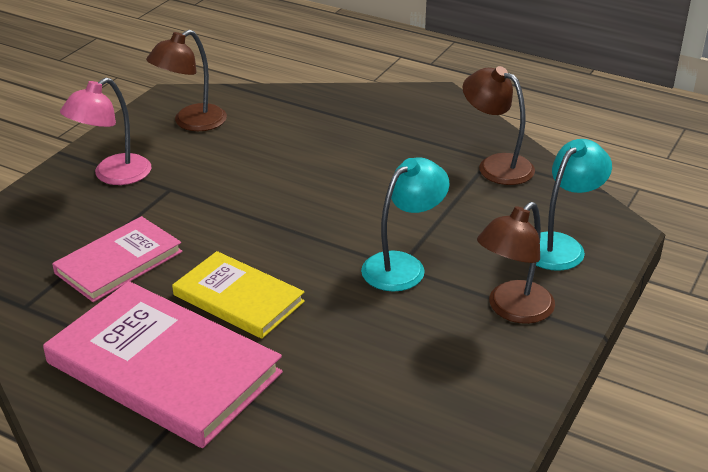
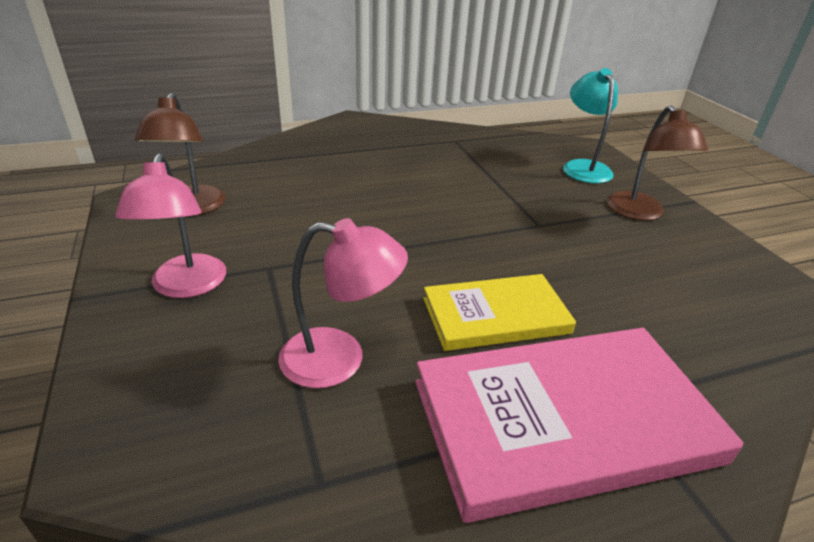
camera: 50 degrees left, 0 degrees up
pink book [52,216,182,302] -> pink lamp [278,218,408,388]
turquoise lamp [361,157,450,292] -> none
brown lamp [463,66,535,185] -> none

